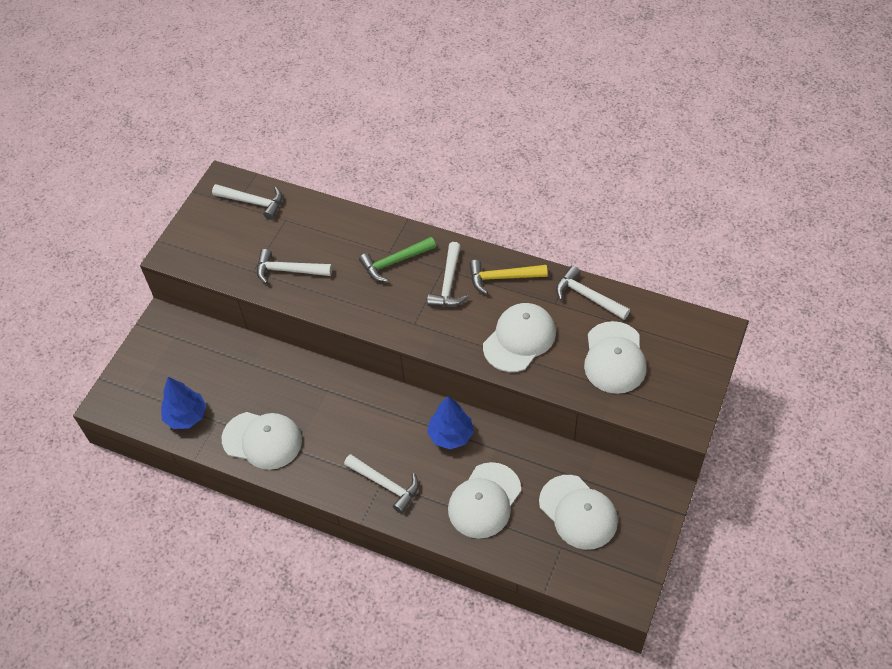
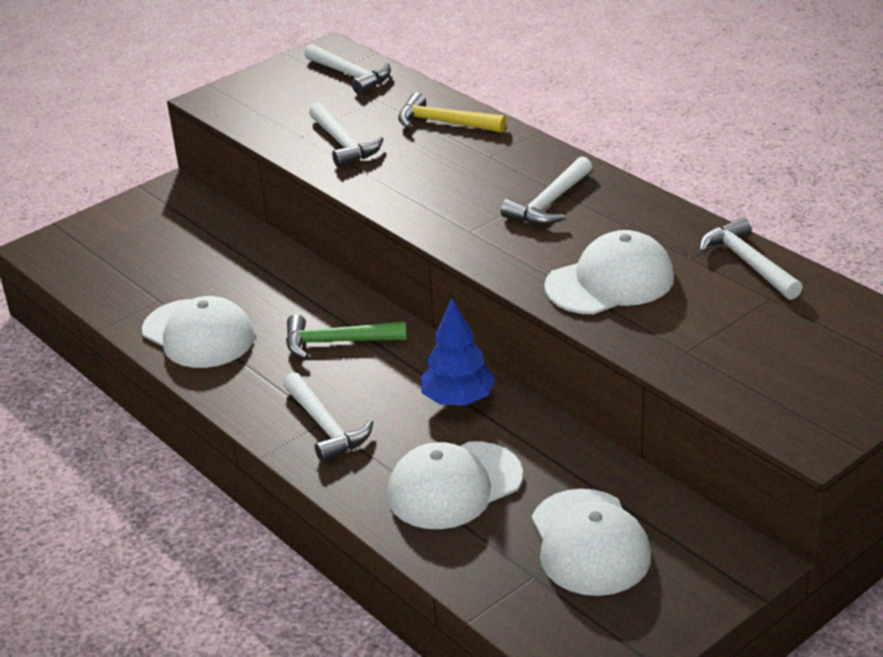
camera: 25 degrees right, 20 degrees down
blue tree [161,377,206,429] -> none
white hammer [257,249,332,284] -> white hammer turned 150 degrees counterclockwise [309,103,384,167]
green hammer [359,237,436,282] -> green hammer moved to [286,314,407,359]
yellow hammer [469,260,548,294] -> yellow hammer moved to [398,92,506,133]
white cap [584,321,647,394] -> none

